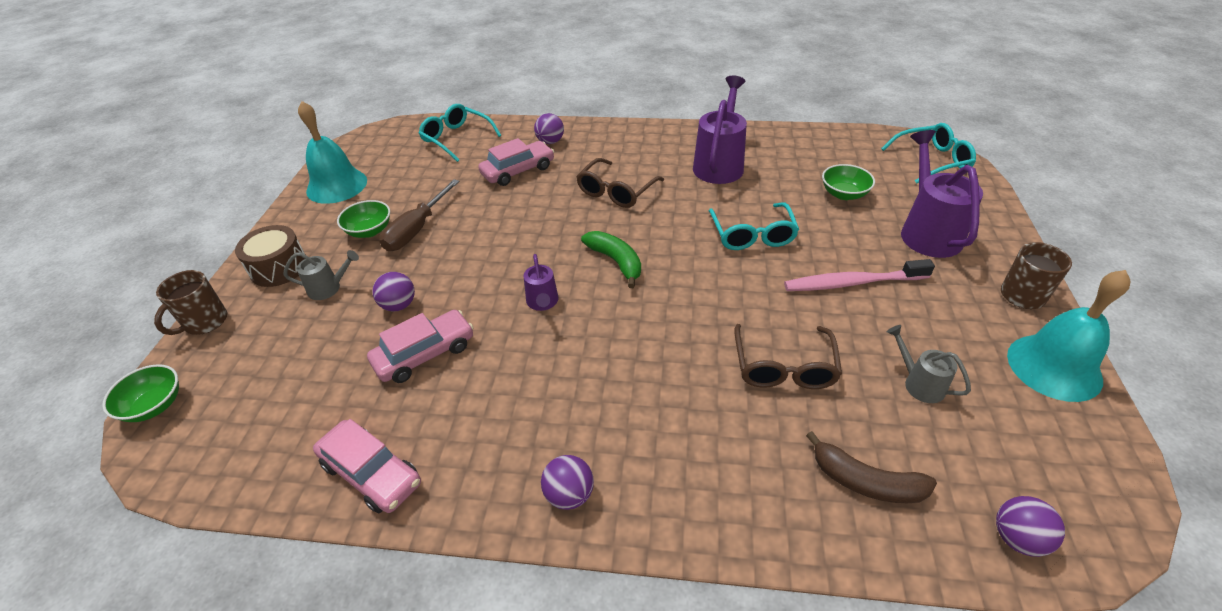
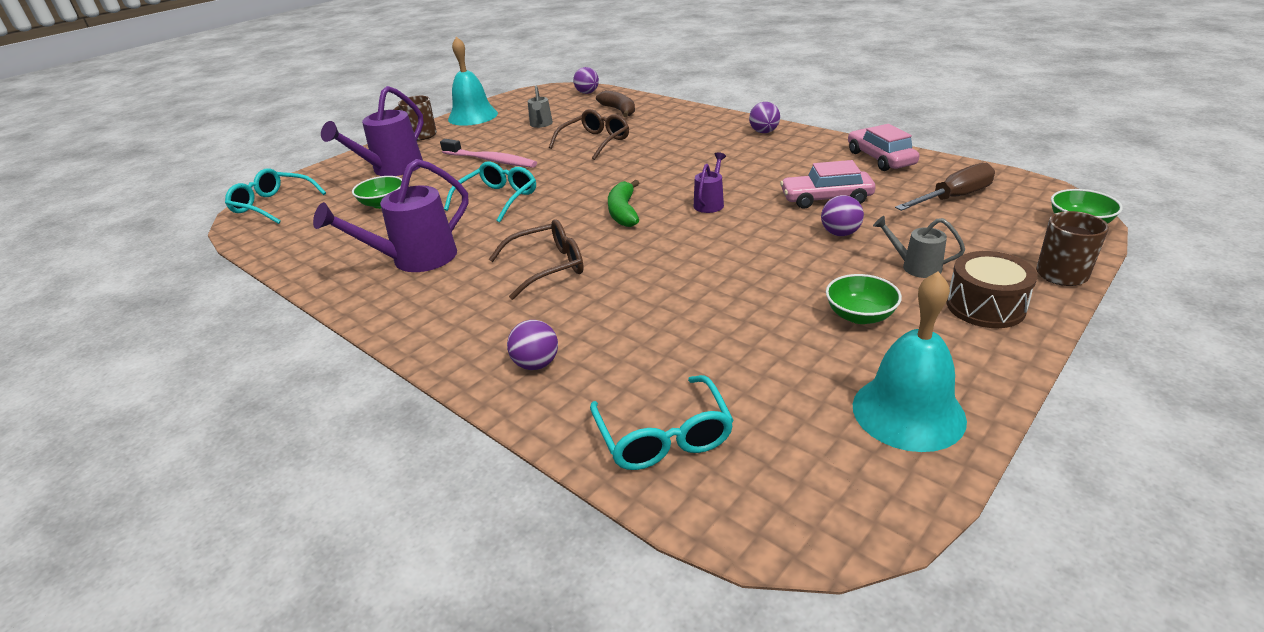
camera: 145 degrees left, 10 degrees down
brown screwdriver [379,179,460,251] -> brown screwdriver moved to [895,163,995,211]
pink car [478,138,554,186] -> none

